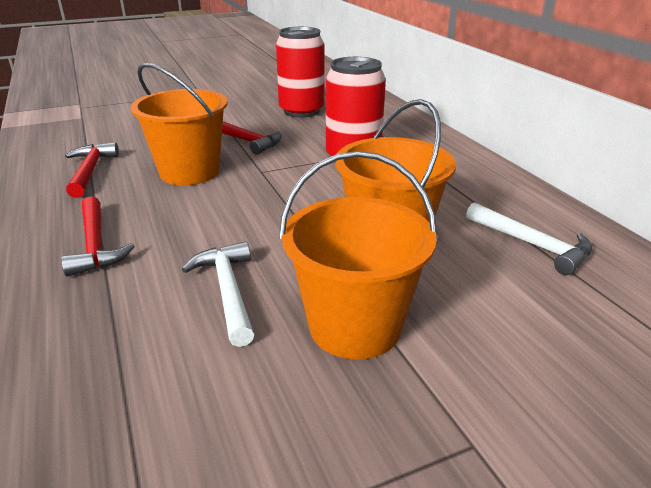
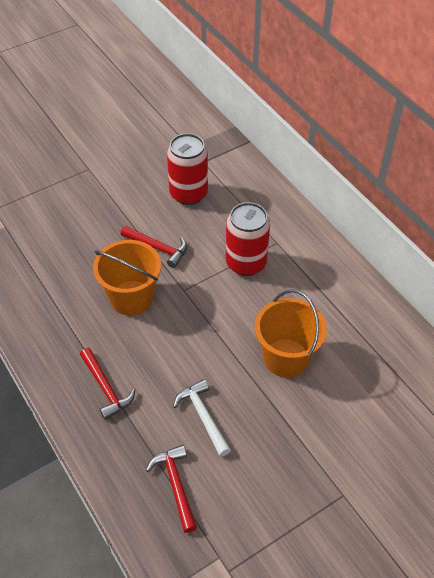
camera: 10 degrees left, 20 degrees up
red hammer [65,142,119,198] -> red hammer moved to [146,445,197,533]
orange bucket [279,151,438,360] -> none
white hammer [466,202,592,275] -> none

